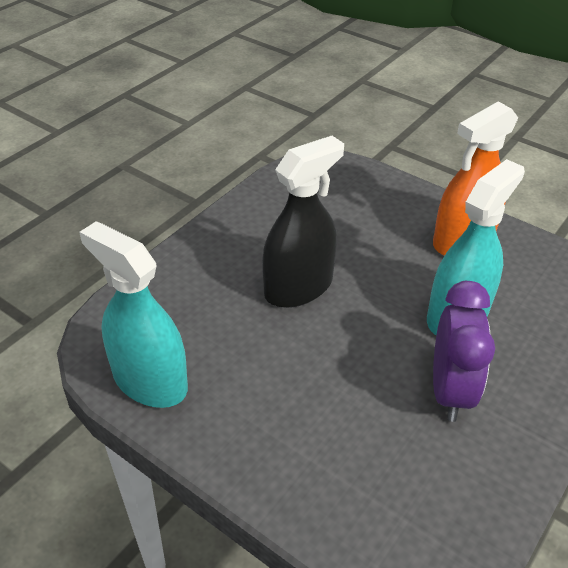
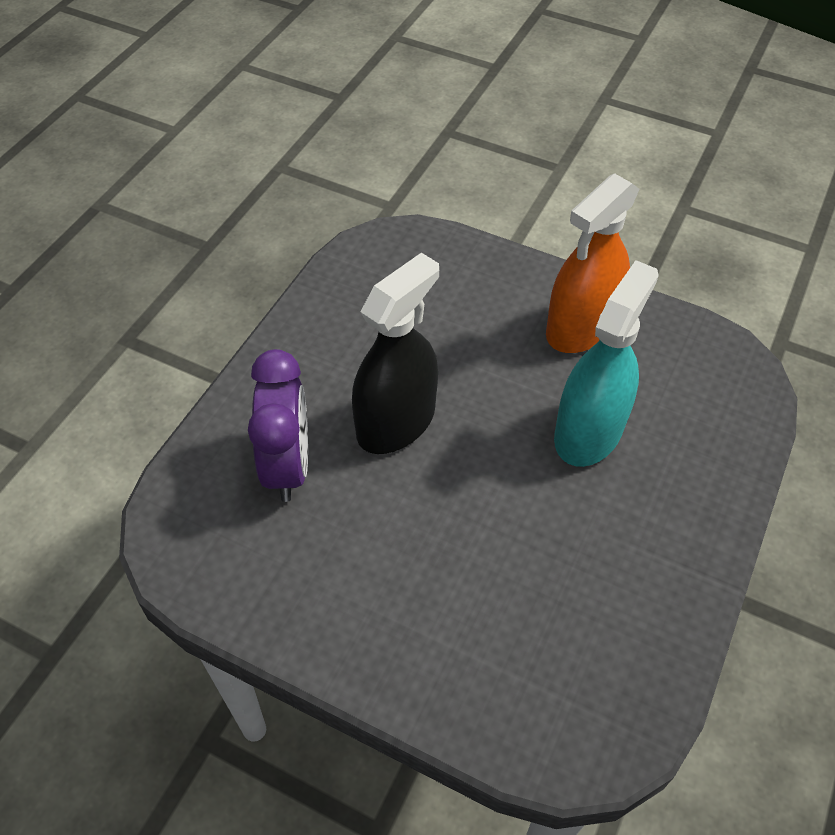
camera: 10 degrees left, 10 degrees up
turquoise spray bottle [79,221,188,408] -> none
purple clock [433,281,495,422] -> purple clock moved to [248,349,308,502]

